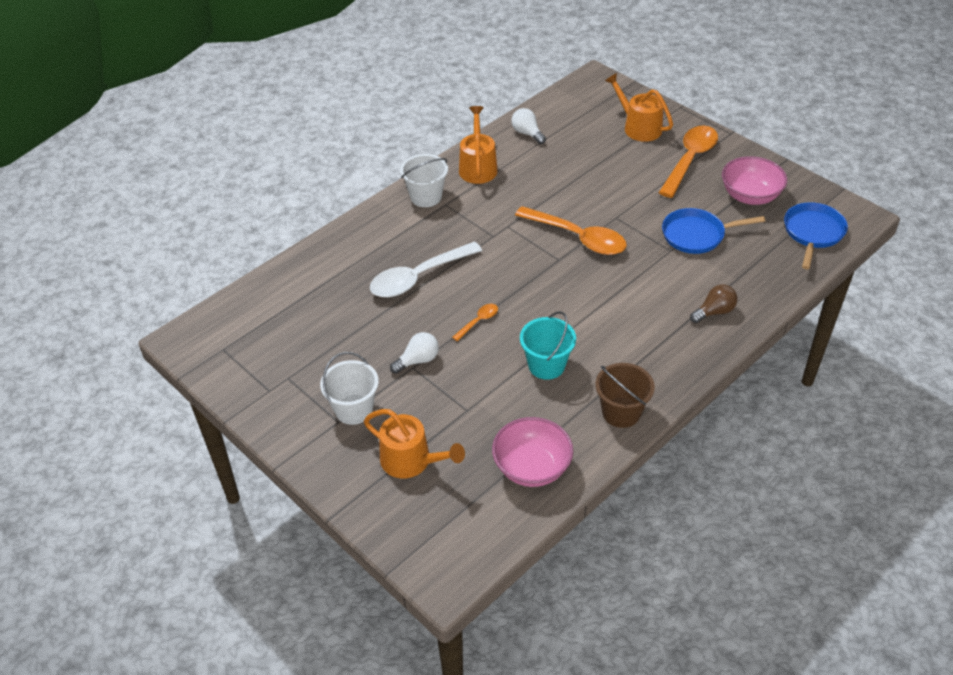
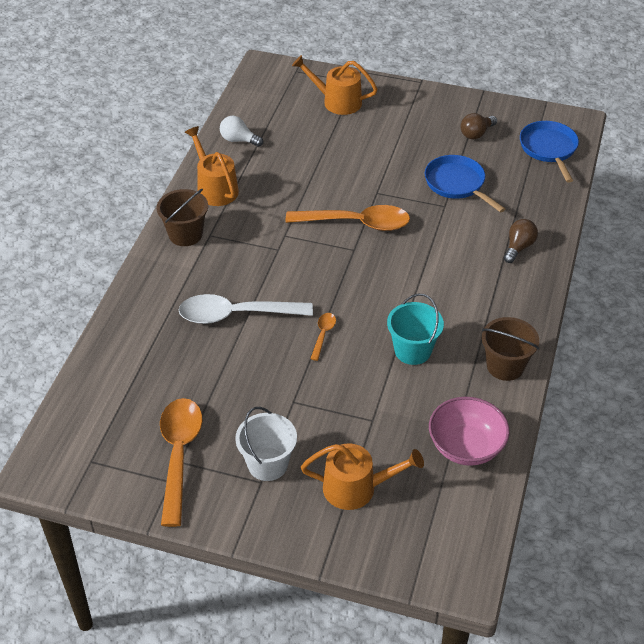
camera: 30 degrees left, 0 degrees up
white spoon [370,242,482,297] -> white spoon turned 60 degrees clockwise [179,294,313,324]
white light bulb [390,332,439,374] -> none
white bucket [400,154,448,207] -> brown bucket [157,189,208,246]
orange spoon [659,125,718,198] -> orange spoon moved to [160,398,203,527]
blue pan [662,208,766,254] -> blue pan turned 90 degrees clockwise [425,155,505,213]
pink bowl [722,156,787,205] -> brown light bulb [461,113,497,139]

